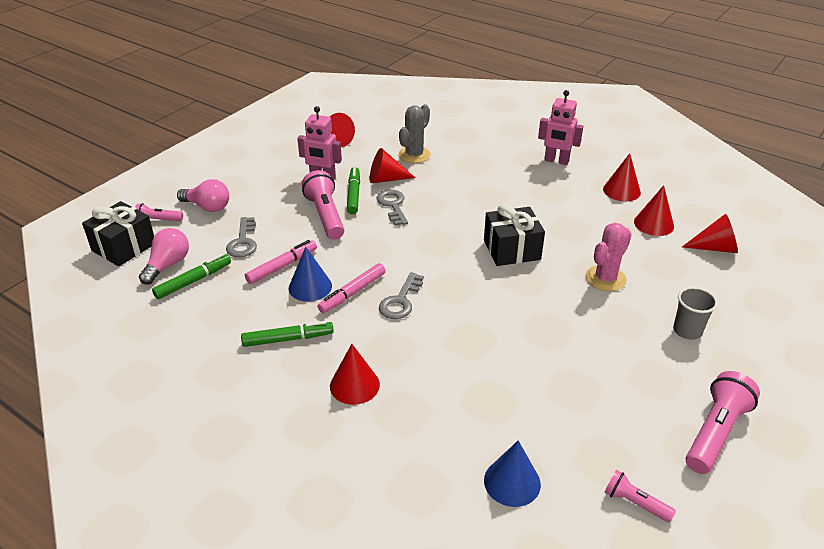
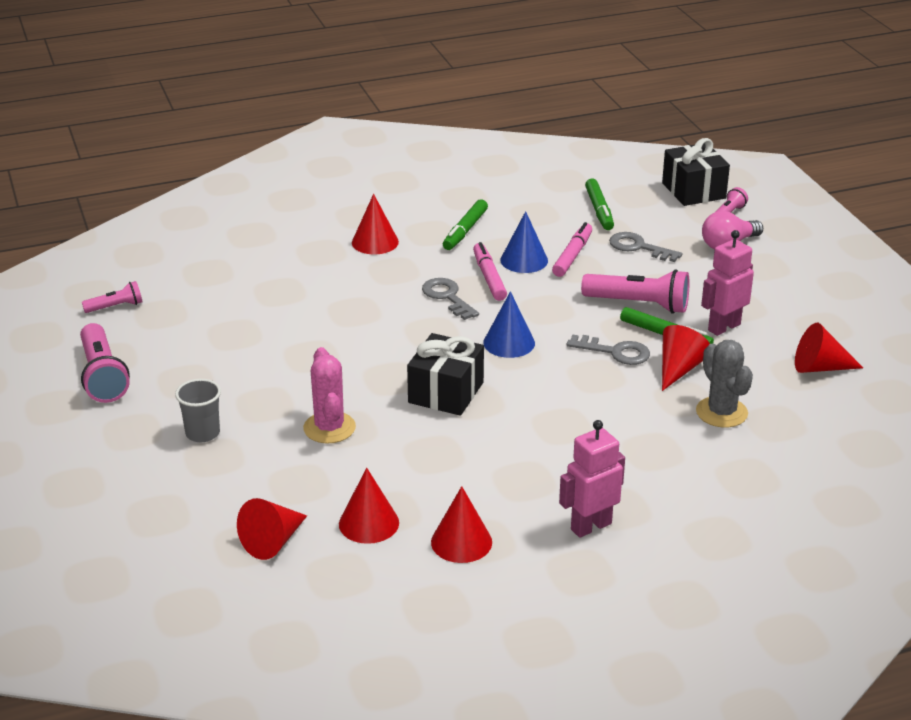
camera: 125 degrees right, 5 degrees down
pink light bulb [139,228,189,285] -> none
pink marker [245,240,317,284] -> pink marker turned 150 degrees counterclockwise [552,222,592,277]
blue cone [484,440,541,507] -> blue cone moved to [483,291,535,358]

